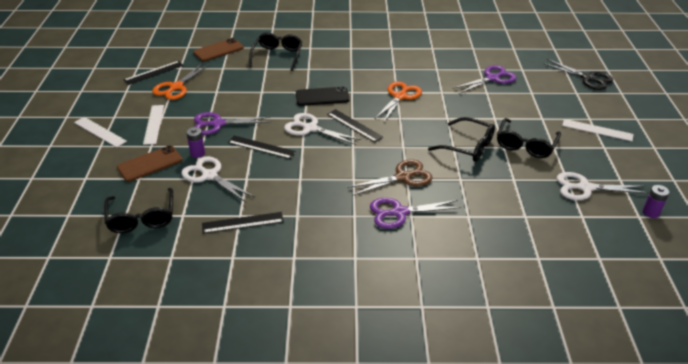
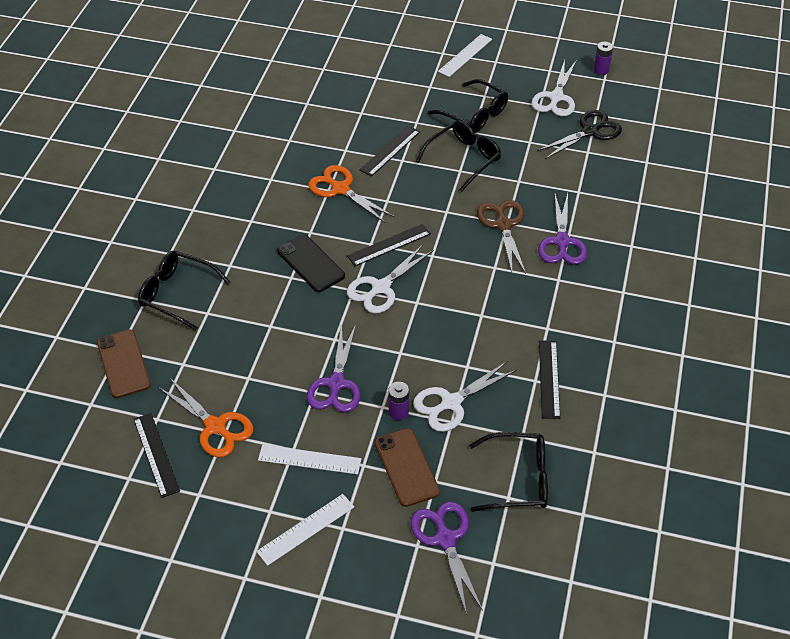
camera: 75 degrees left, 10 degrees up
black ruler [228,136,296,159] -> black ruler moved to [360,126,420,176]
black phone [296,86,350,106] -> black phone turned 45 degrees counterclockwise [277,234,345,292]
purple scissors [453,65,517,94] -> purple scissors moved to [410,501,483,615]
black scissors [542,59,613,90] -> black scissors moved to [537,110,622,159]

